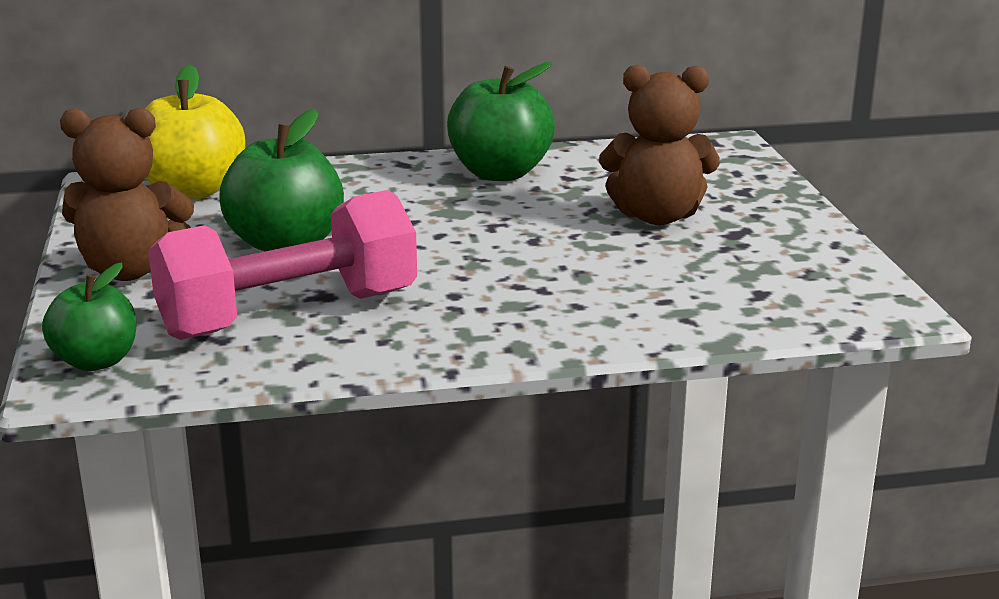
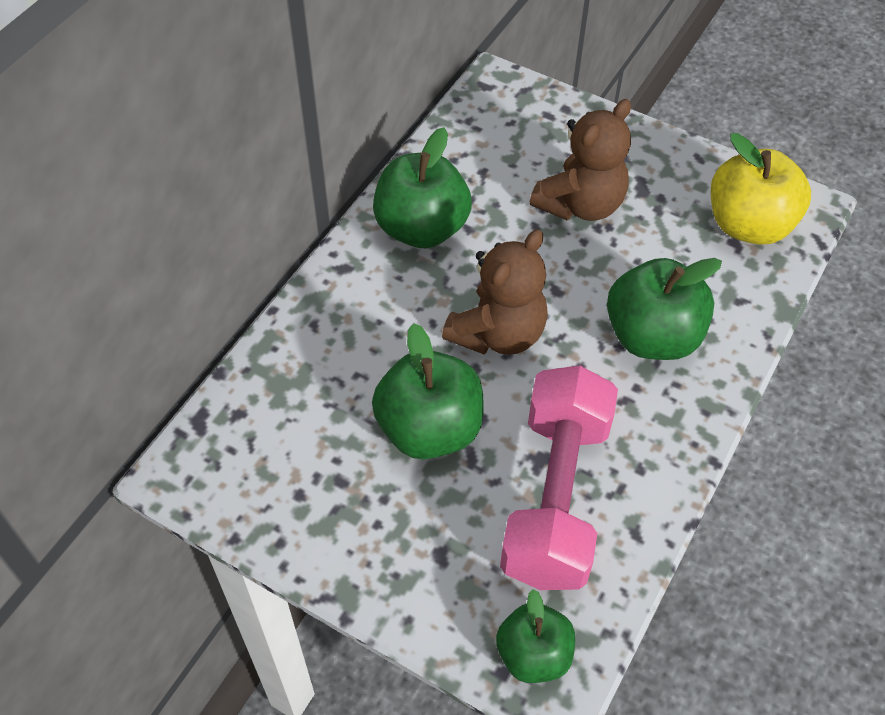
camera: 50 degrees left, 30 degrees up
brown teddy bear [60,108,194,281] -> brown teddy bear moved to [442,229,548,355]
yellow apple [145,64,245,199] -> yellow apple moved to [711,133,811,245]
none -> green apple [607,258,722,360]

